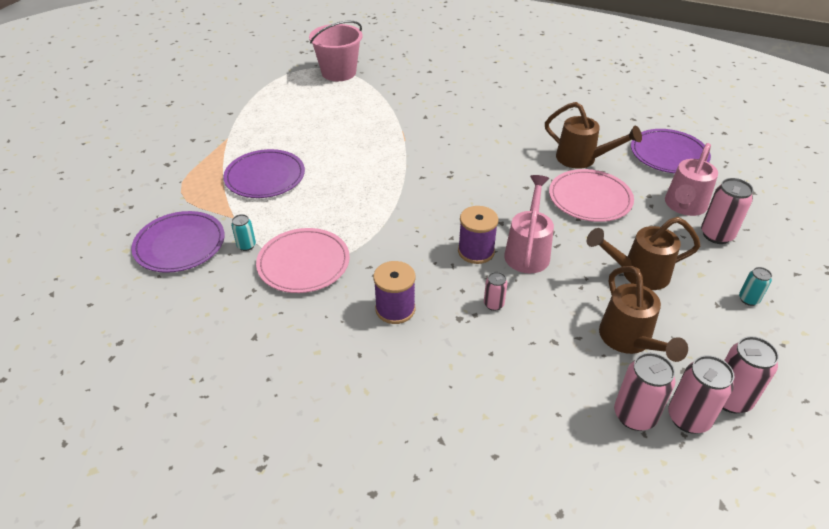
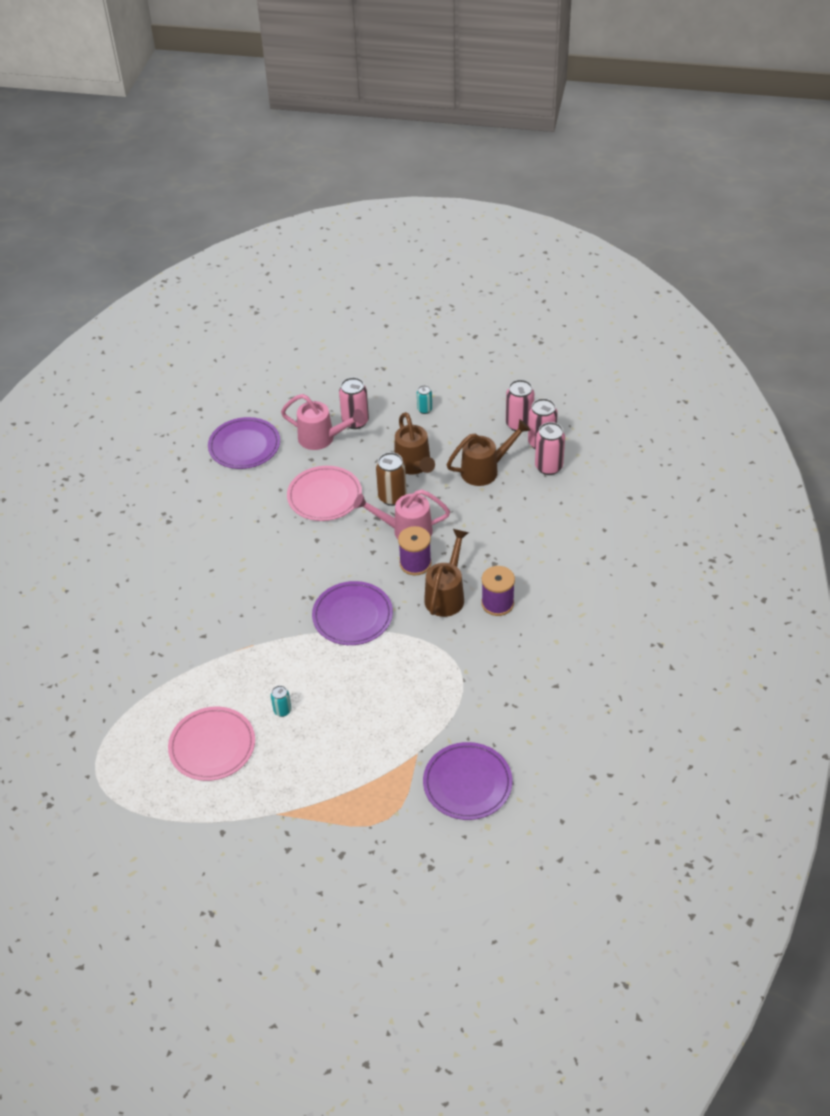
camera: 100 degrees left, 5 degrees up
purple plate [223,149,305,198] -> purple plate moved to [312,581,393,645]
turquoise can [231,214,256,251] -> turquoise can moved to [271,685,291,717]
pink plate [256,228,350,293] -> pink plate moved to [168,706,255,781]
pink bucket [309,21,363,81] -> none
pink can [484,272,507,311] -> none
brown watering can [545,102,642,169] -> brown watering can moved to [424,529,469,617]
none -> brown can [376,452,407,506]

